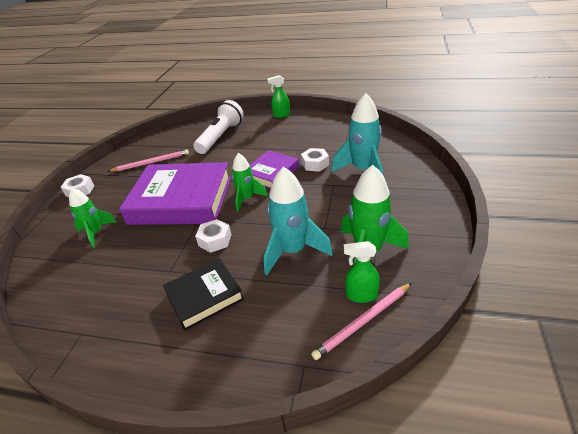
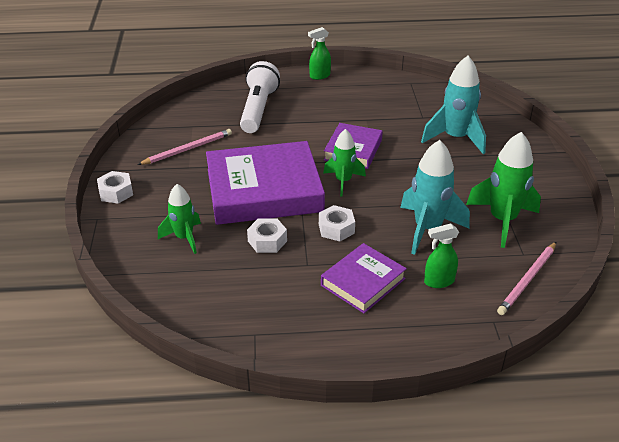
camera: 20 degrees left, 0 degrees up
black book [163,258,244,330] -> purple book [321,243,407,313]
white nut [301,148,329,172] -> white nut moved to [247,218,287,253]
green spray bottle [344,241,380,303] -> green spray bottle moved to [424,223,459,288]

